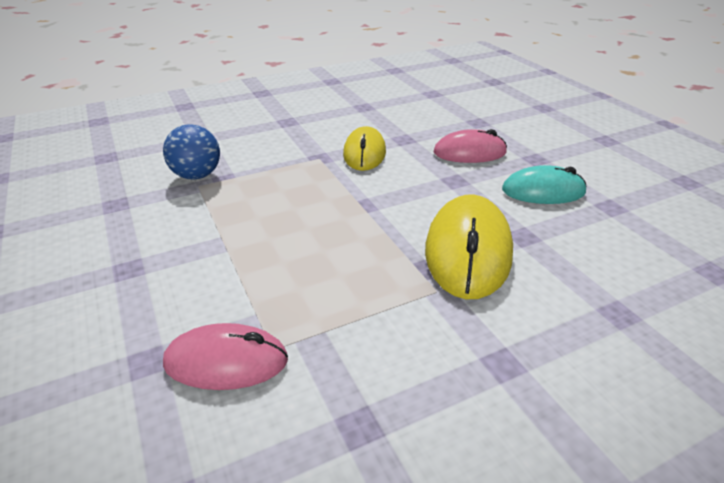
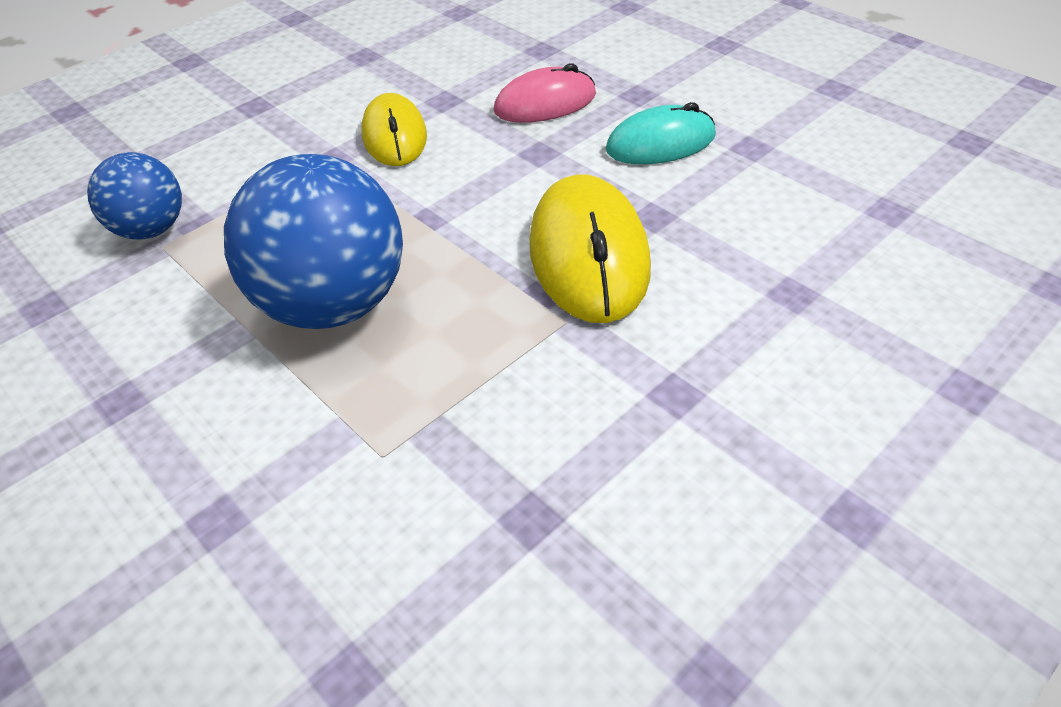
camera: 15 degrees left, 10 degrees up
pink mouse [163,323,288,390] -> none
none -> blue ball [224,154,403,329]

